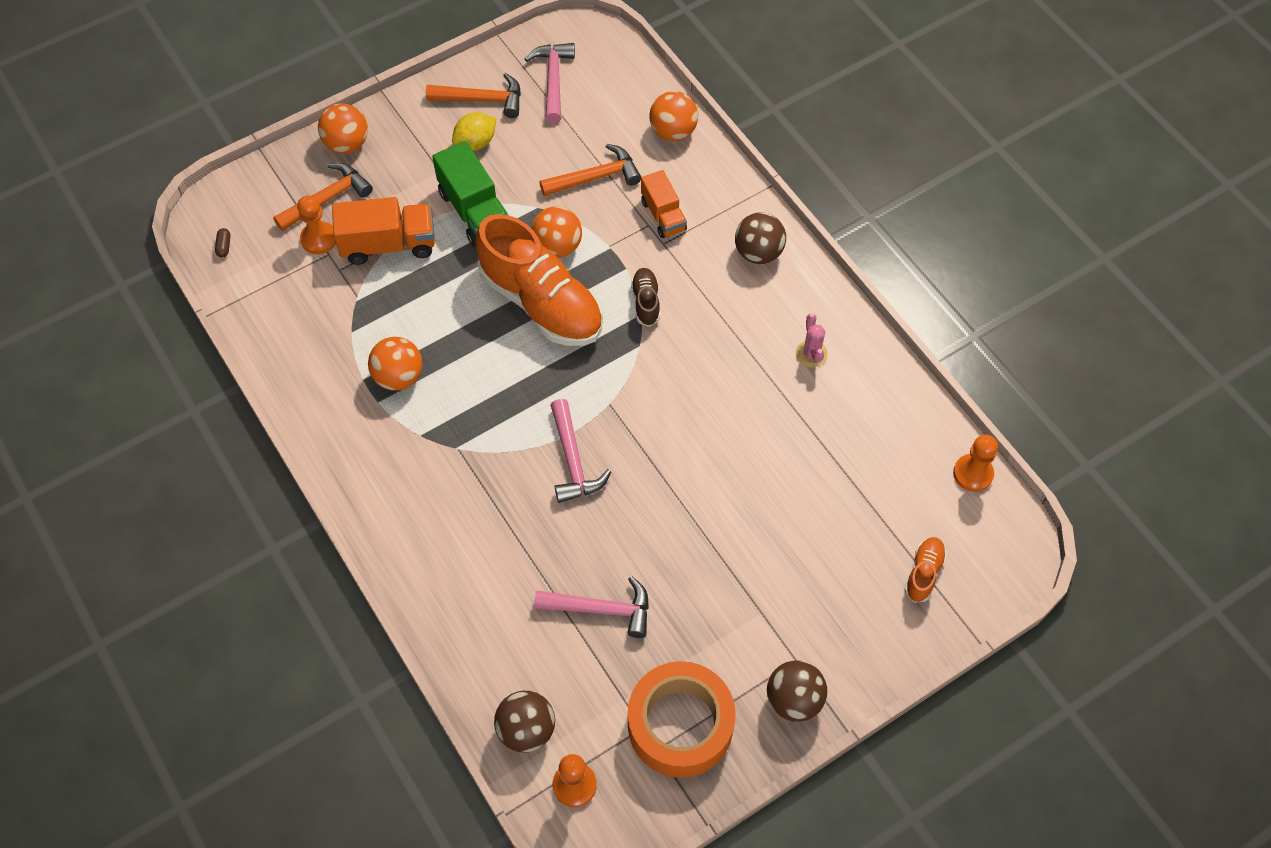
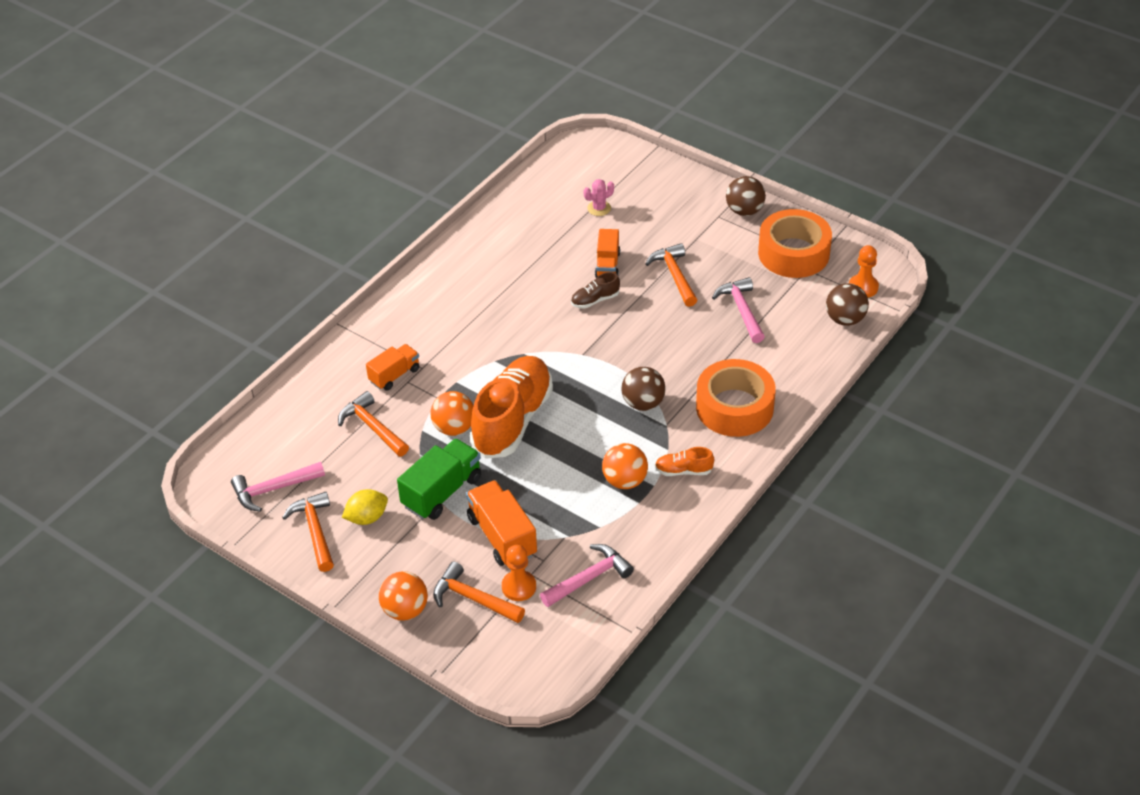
camera: 110 degrees left, 15 degrees down
brown capsule [215,228,230,258] -> none
yellow lemon [452,112,496,151] -> yellow lemon turned 60 degrees counterclockwise [342,489,388,525]
pink hammer [551,399,611,503] -> pink hammer moved to [540,544,634,607]
brown shoe [631,268,660,327] -> brown shoe moved to [571,272,620,309]
orange ball [649,91,698,141] -> none
brown ball [735,212,786,264] -> brown ball moved to [621,367,666,411]
pink cactus [796,313,828,368] -> pink cactus moved to [584,179,614,216]
orange shoe [905,537,947,603] -> orange shoe moved to [655,447,714,476]
orange pawn [953,435,998,492] -> none
none -> orange truck [595,229,620,278]
none -> orange hammer [645,243,697,307]
none -> orange tape [696,359,776,437]

